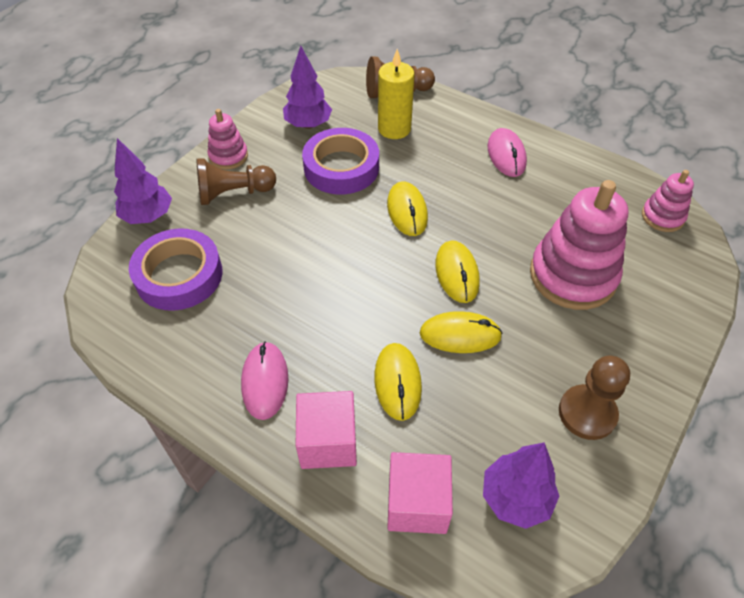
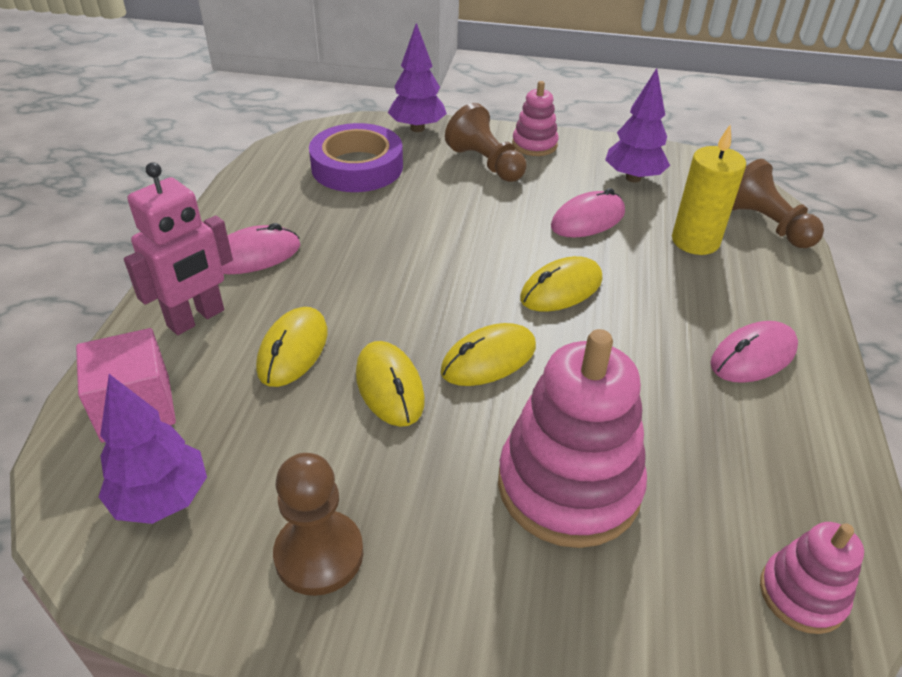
camera: 65 degrees right, 10 degrees down
pink cube [296,391,357,469] -> pink robot [124,162,233,335]
purple tape [302,128,379,195] -> pink mouse [551,188,625,237]
yellow mouse [374,343,422,421] -> yellow mouse turned 45 degrees counterclockwise [256,307,327,387]

